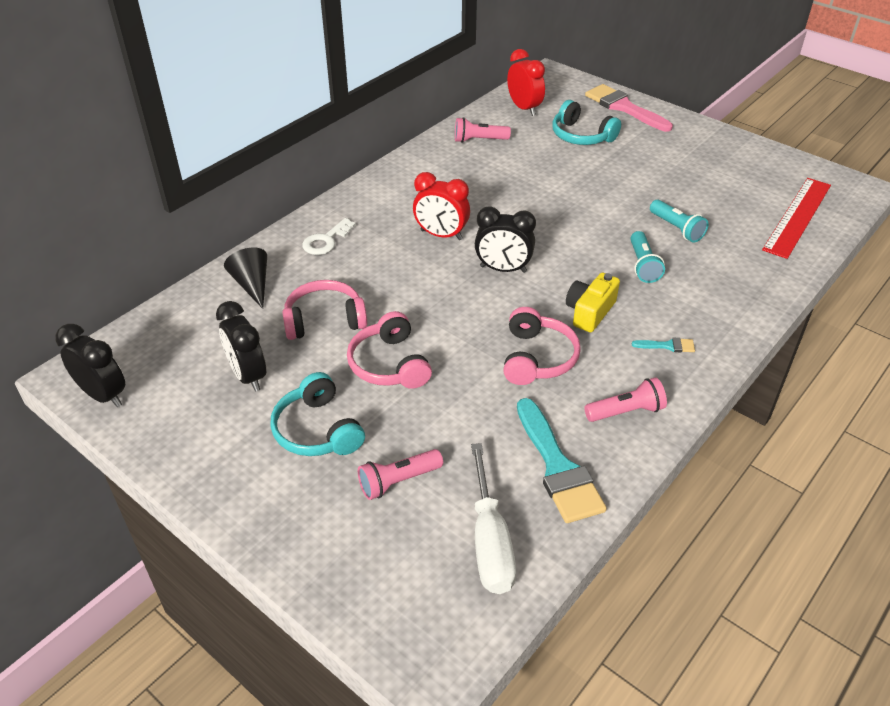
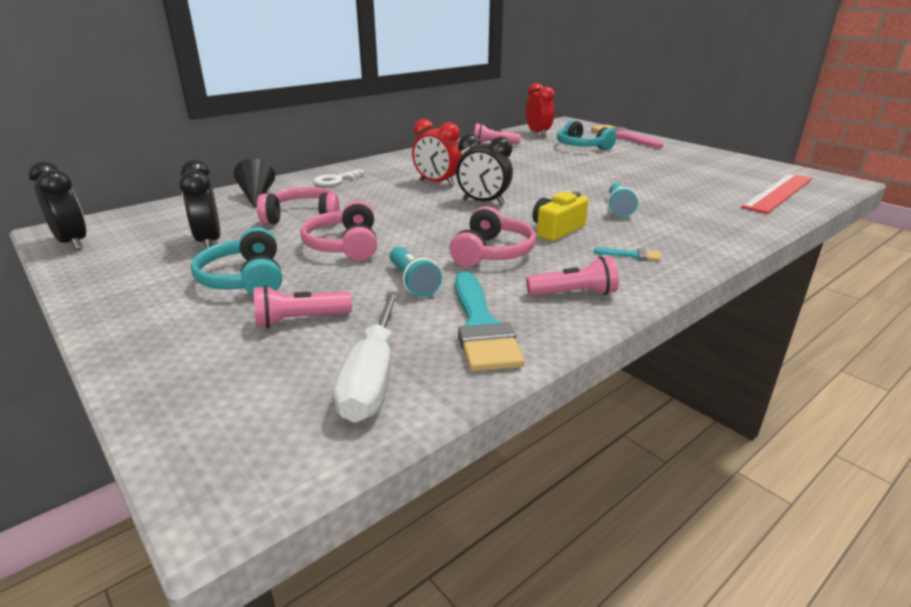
camera: 10 degrees right, 15 degrees down
turquoise flashlight [650,200,709,243] -> turquoise flashlight moved to [390,247,442,297]

